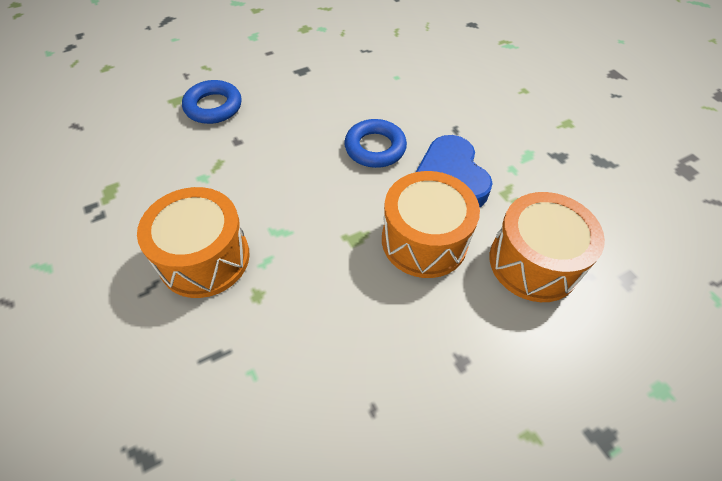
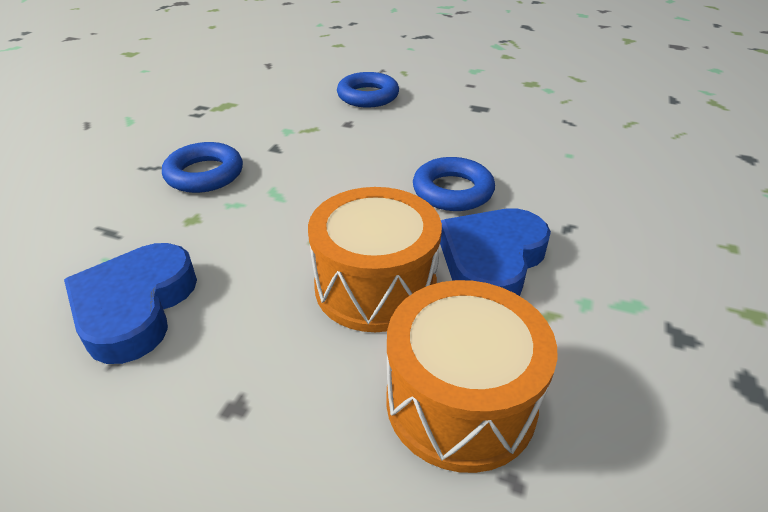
camera: 50 degrees right, 15 degrees down
orange drum [137,187,250,298] -> blue ring [162,142,243,193]
none -> blue heart [64,243,197,364]

